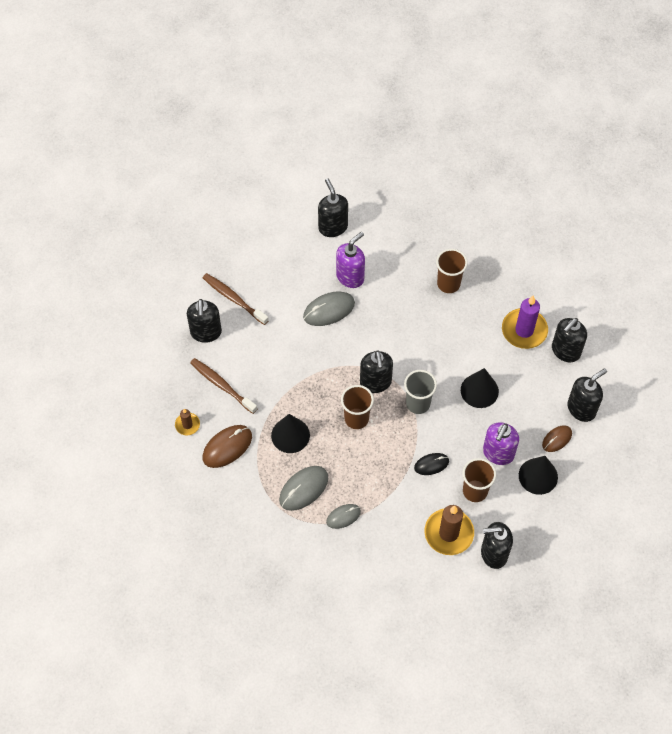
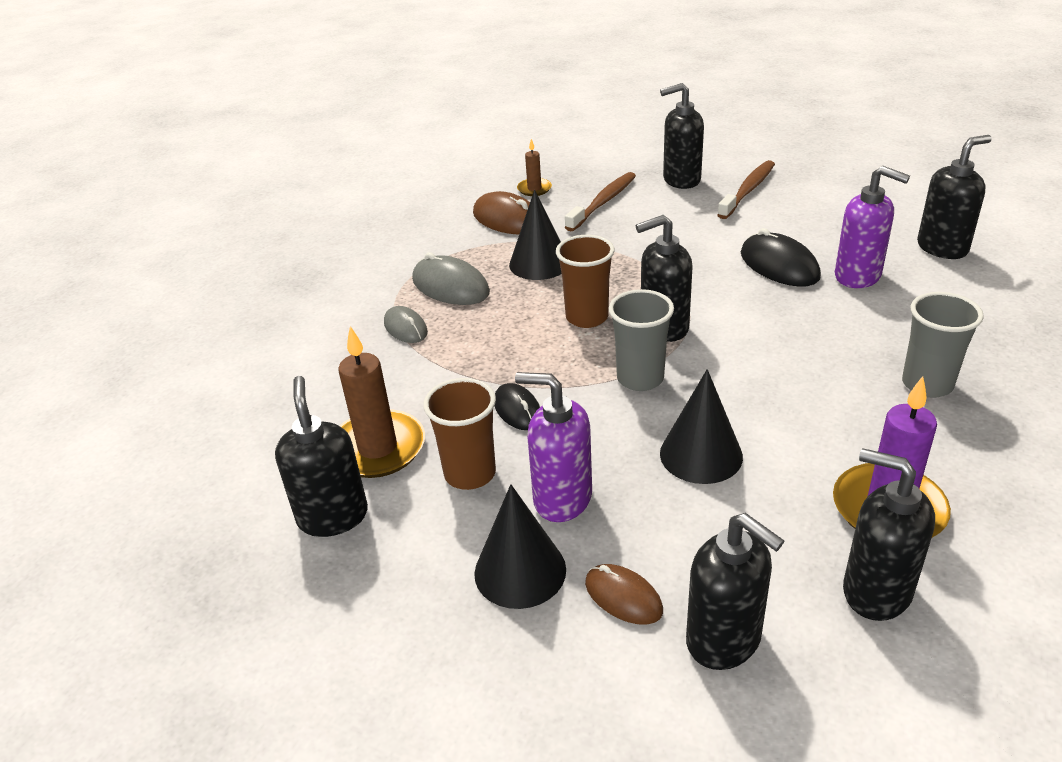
camera: 85 degrees right, 25 degrees down
grey mouse [303,292,355,326] -> black mouse [741,228,821,287]
brown cup [436,249,468,293] -> grey cup [902,292,984,398]

